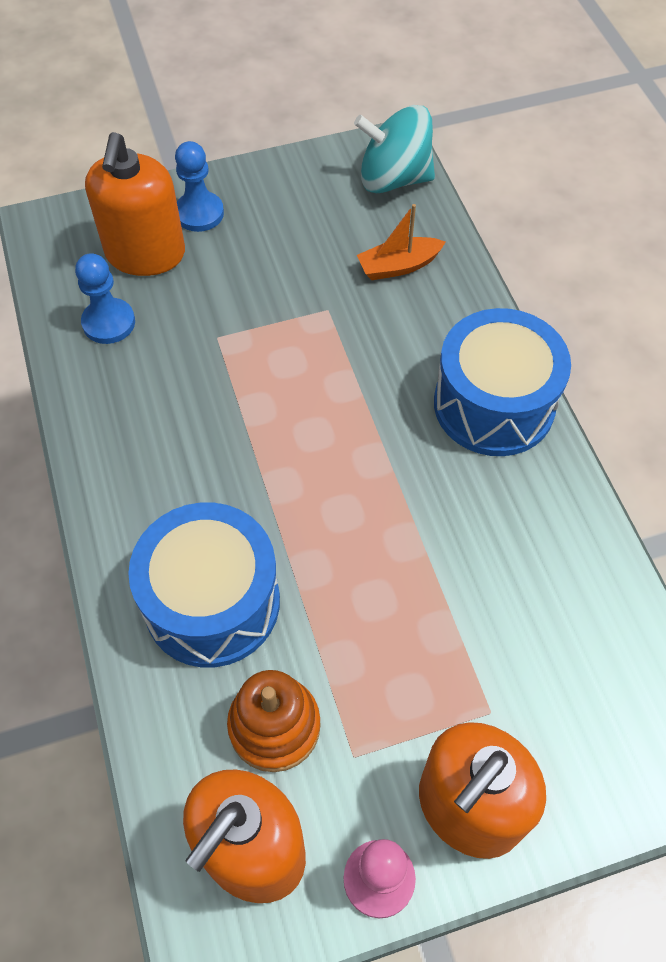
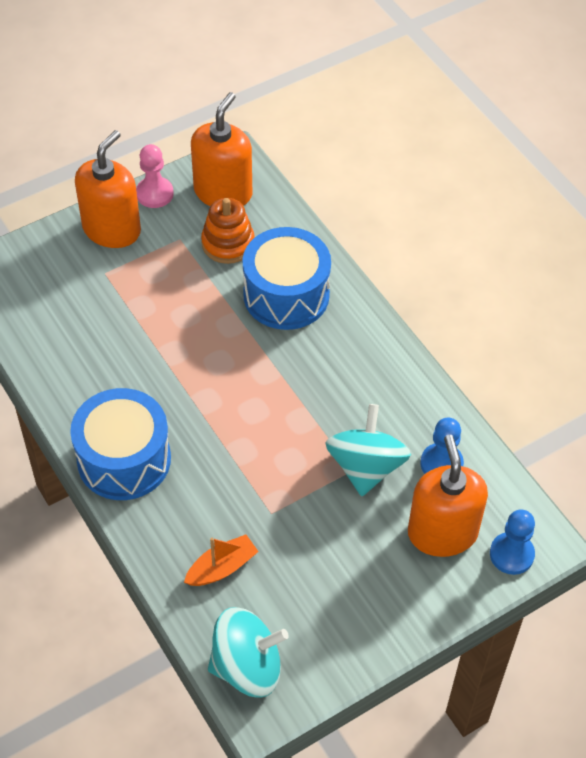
camera: 165 degrees right, 5 degrees down
blue pawn [175,141,224,232] -> blue pawn moved to [490,509,535,575]
none -> turquoise spinning top [325,404,411,496]

